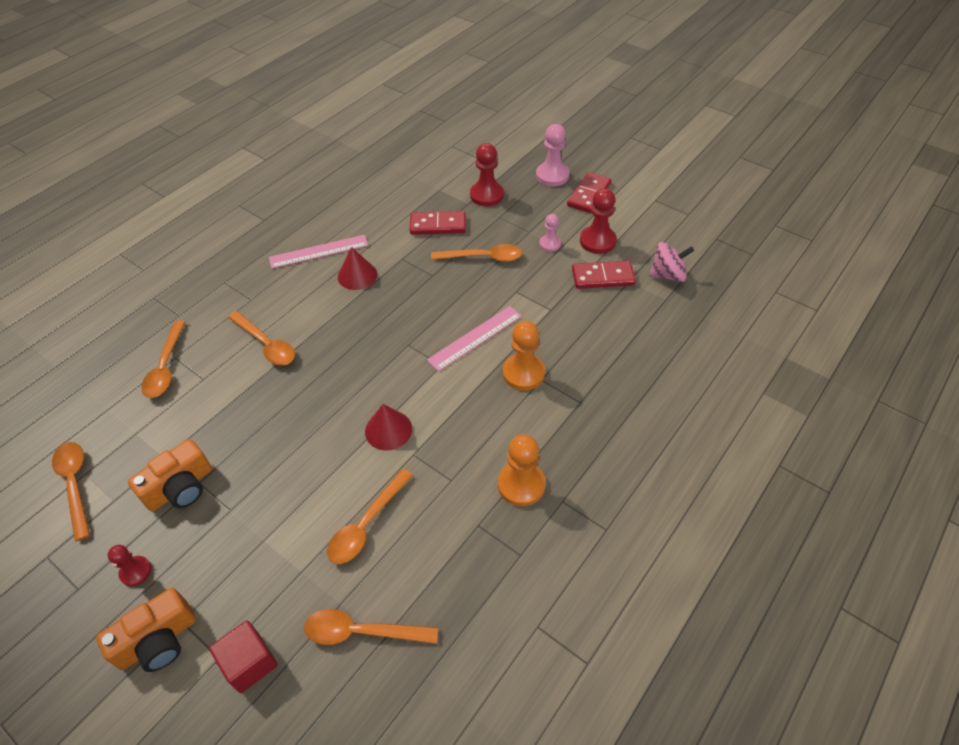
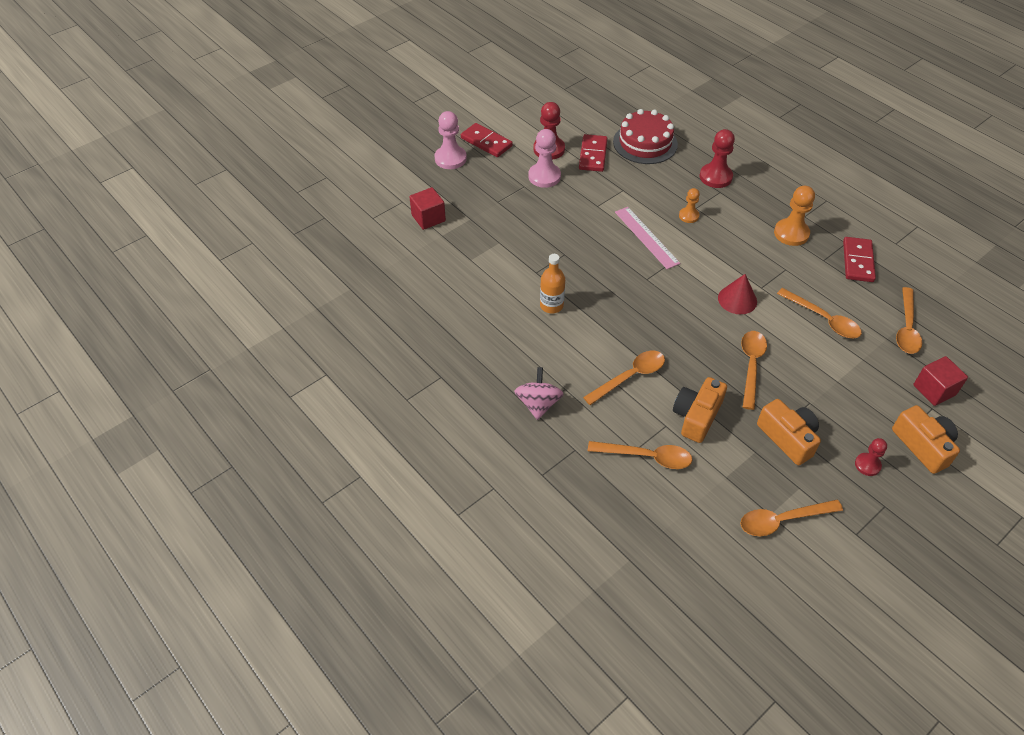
camera: 80 degrees left, 0 degrees up
pink ruler [269,235,368,269] -> none
red cone [338,247,377,290] -> orange bottle [540,254,565,313]
red domino [410,211,466,235] -> red domino moved to [843,237,876,282]
orange spoon [431,244,522,262] -> orange spoon moved to [741,331,767,410]
red pawn [470,143,504,206] -> red pawn moved to [700,129,735,188]
orange pawn [503,321,545,391] -> orange pawn [679,188,700,223], size x0.59
pink pawn [539,214,561,252] -> pink pawn [529,129,561,188], size x1.69
pink spinning top [650,242,694,282] -> pink spinning top moved to [514,367,563,420]
none -> red cube [410,187,446,230]
none -> red cake [613,109,678,164]
none -> orange camera [673,377,727,443]

